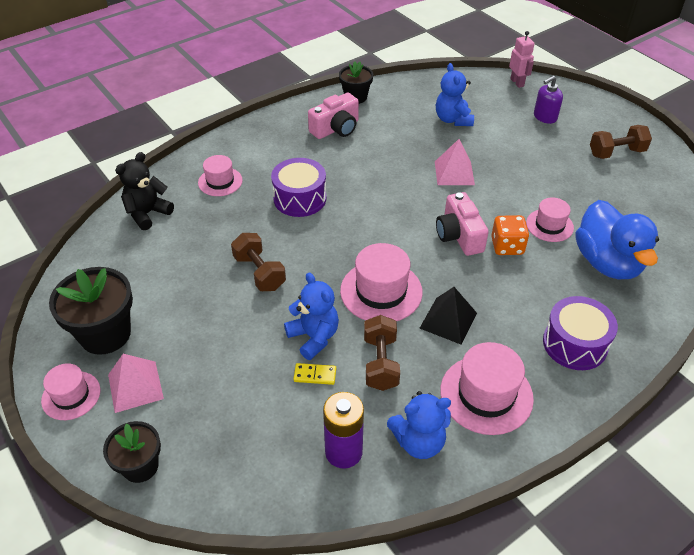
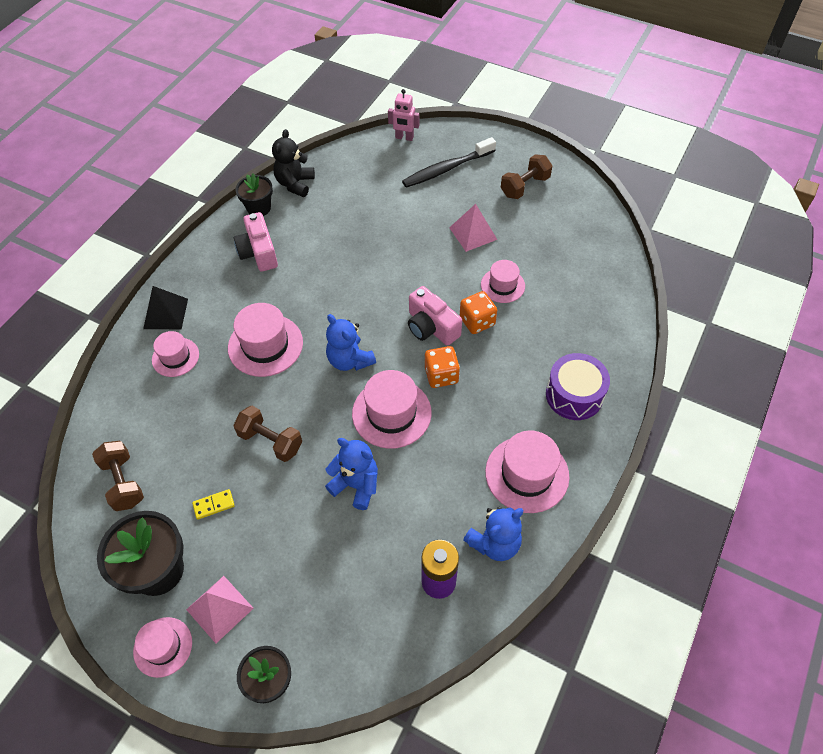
camera: 25 degrees left, 10 degrees up
black teddy bear [115,152,174,230] -> black teddy bear moved to [272,129,315,197]
purple drum [271,158,327,217] -> pink hat [228,303,303,377]
yellow domino [293,363,336,385] -> yellow domino moved to [192,489,235,520]
pink camera [308,93,359,139] -> pink camera turned 135 degrees clockwise [234,212,278,272]
brown dumbbell [364,315,400,391] -> brown dumbbell moved to [92,441,144,511]
black pyramid [420,287,477,345] -> black pyramid moved to [143,286,188,329]
pink pyramid [435,139,475,185] -> pink pyramid moved to [449,204,497,252]
blue teddy bear [436,63,474,126] -> blue teddy bear moved to [326,314,376,371]
pink robot [509,31,535,88] -> pink robot turned 150 degrees clockwise [388,89,419,141]
purple soap dispenser [534,76,563,124] -> black toothbrush [402,137,496,188]
blue duck [576,200,659,279] -> none
none -> orange dice [425,346,460,388]

